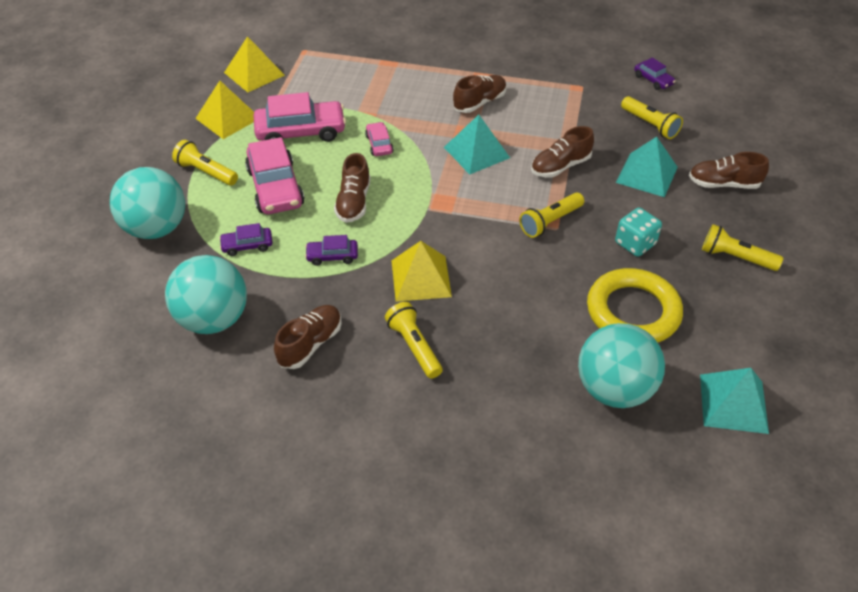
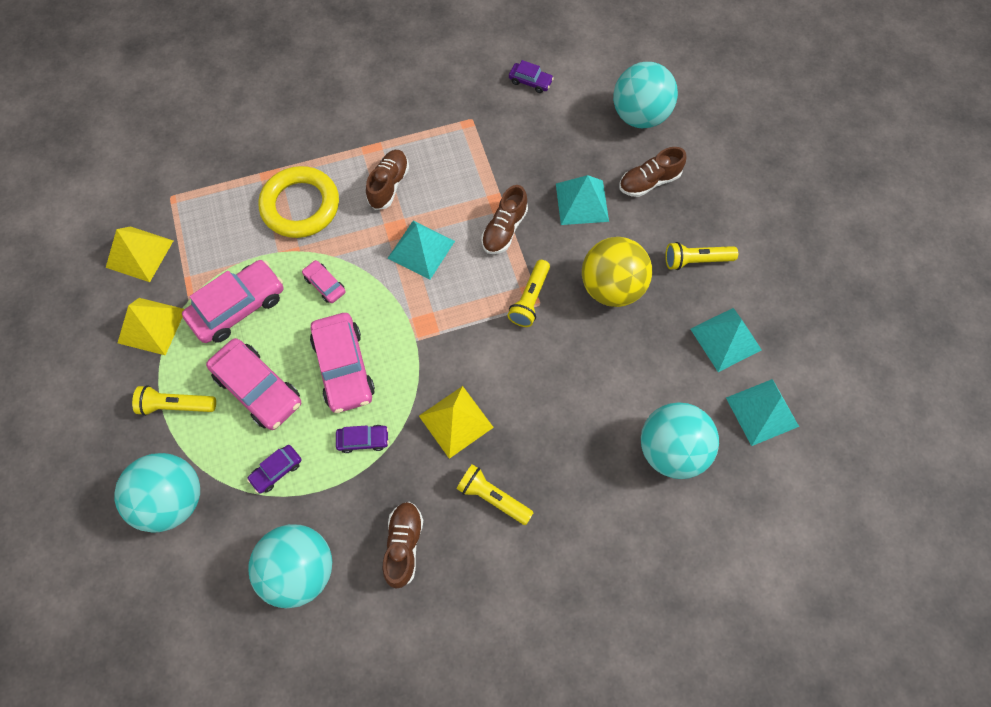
camera: 30 degrees left, 20 degrees up
purple car [305,235,358,266] -> purple car turned 150 degrees counterclockwise [336,425,389,453]
brown shoe [334,153,370,223] -> pink car [310,313,375,413]
yellow ring [587,268,683,342] -> yellow ring moved to [258,166,339,238]
turquoise dice [615,207,662,257] -> yellow ball [582,237,652,307]
yellow flashlight [621,96,683,139] -> none
none -> turquoise ball [613,62,678,129]
none -> turquoise pyramid [690,308,762,372]

